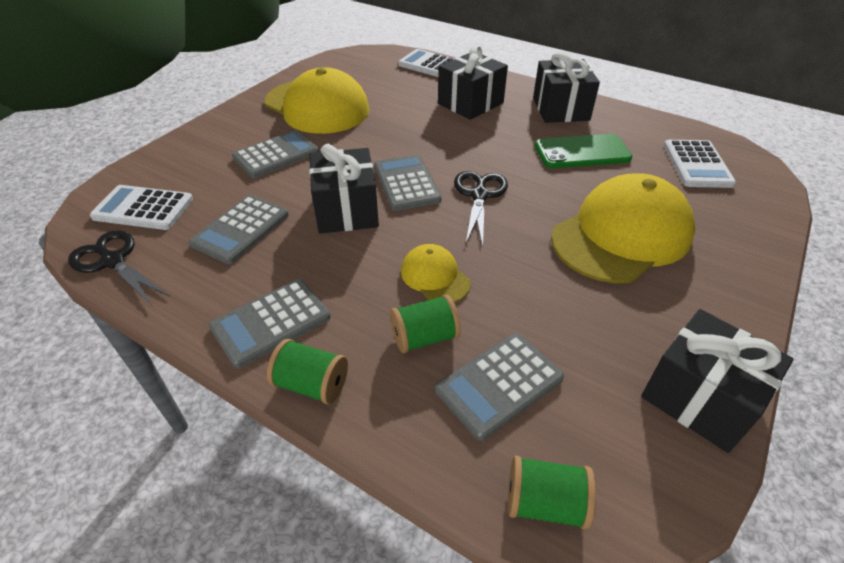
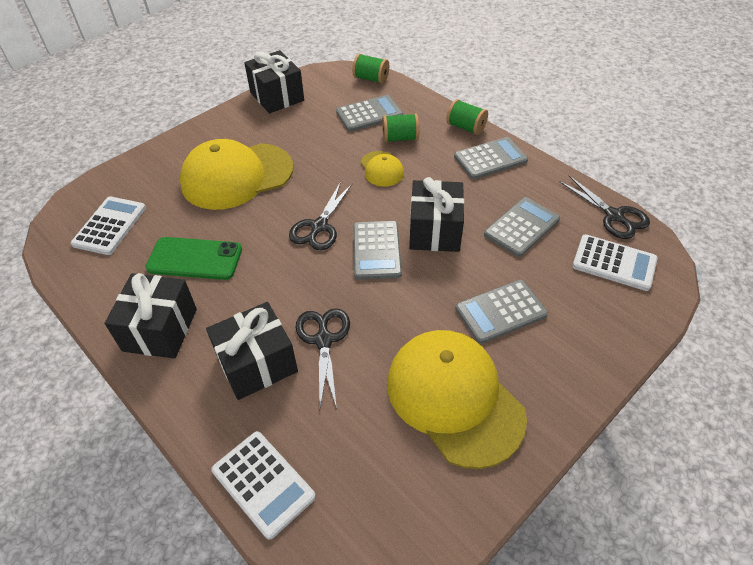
camera: 165 degrees left, 5 degrees up
none -> black scissors [296,308,350,409]

